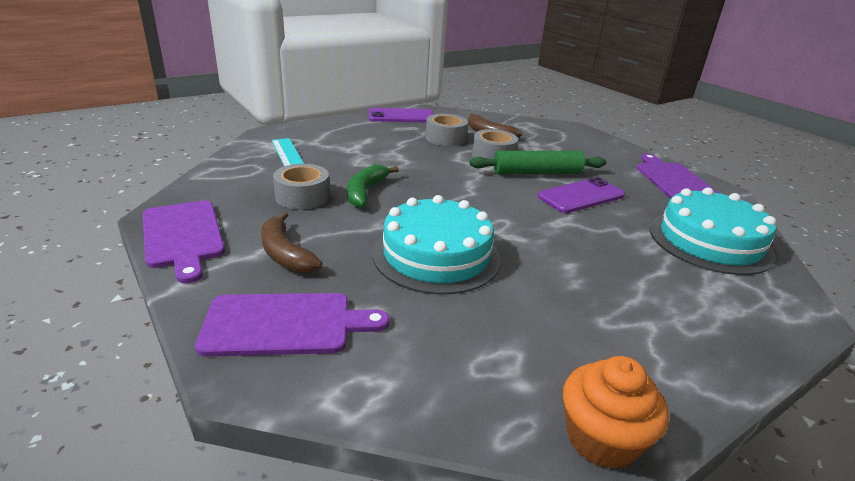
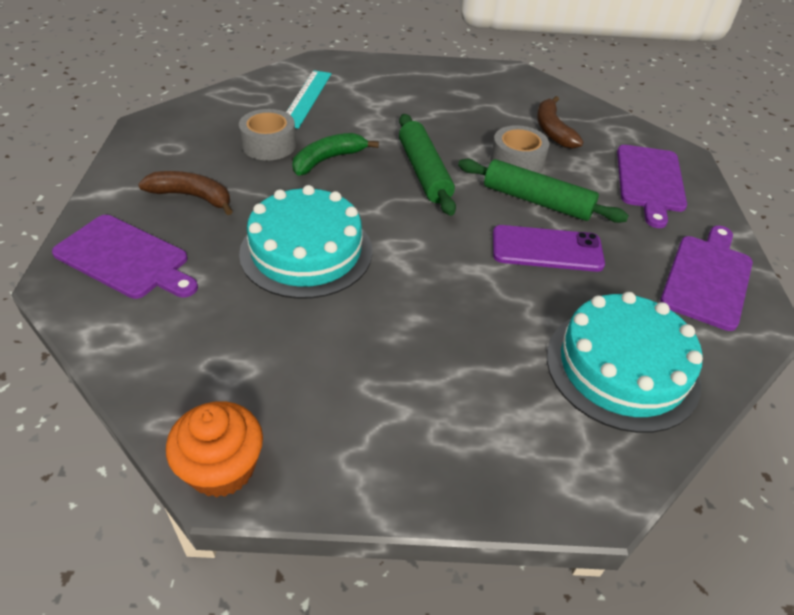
camera: 35 degrees right, 15 degrees up
purple cutting board [143,200,225,283] -> purple cutting board moved to [617,145,687,228]
brown banana [261,212,322,273] -> brown banana turned 105 degrees clockwise [138,171,233,215]
purple phone [369,108,434,122] -> none
grey tape [426,114,468,146] -> none
none -> green rolling pin [399,114,456,216]

